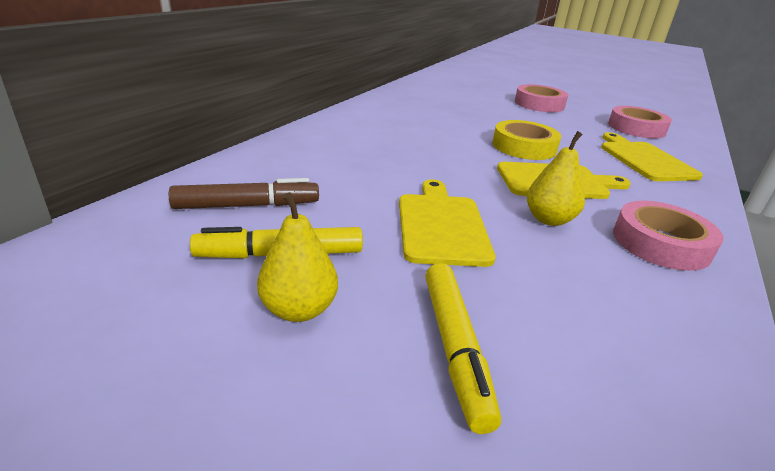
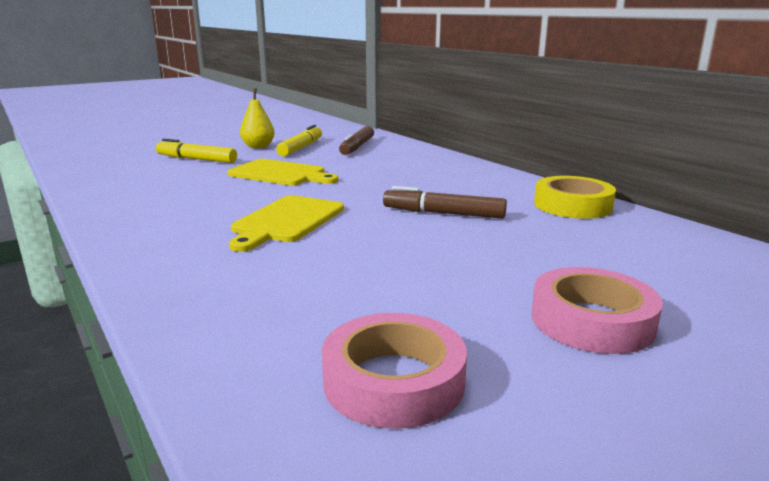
camera: 120 degrees right, 10 degrees down
yellow tape [492,120,561,160] -> yellow tape moved to [534,176,616,219]
yellow pear [527,131,585,226] -> none
yellow cutting board [601,132,703,181] -> none
pink tape [613,201,724,271] -> none
none -> brown marker [383,186,507,219]

